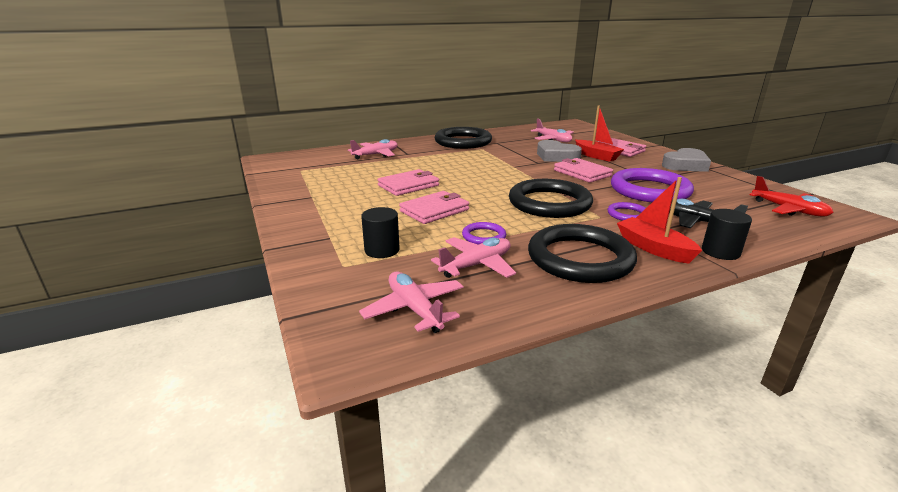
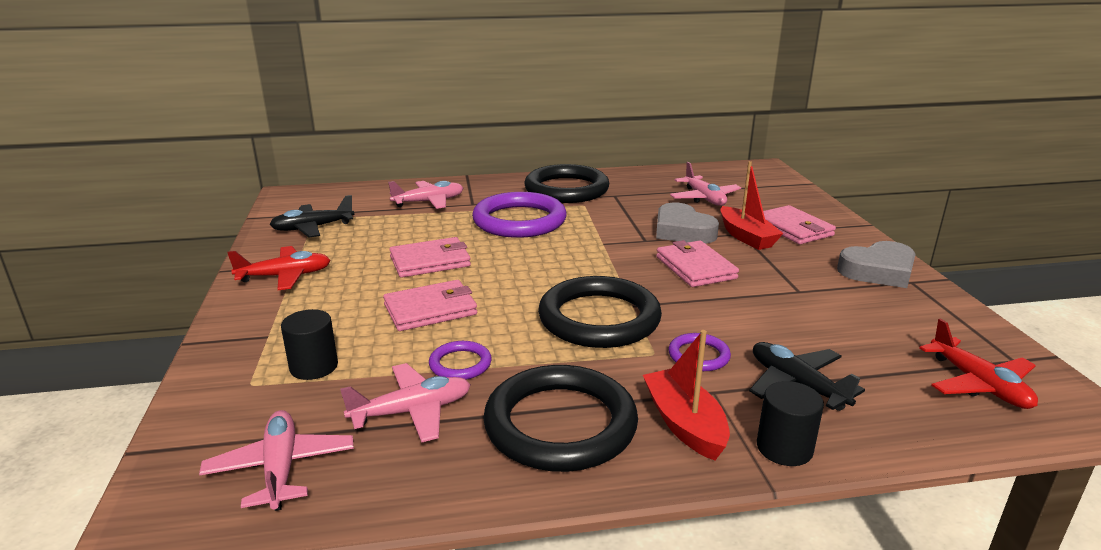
camera: 15 degrees right, 0 degrees up
purple ring [611,168,694,202] -> purple ring moved to [472,192,566,238]
none -> red plane [227,246,330,290]
none -> black plane [269,195,354,238]

